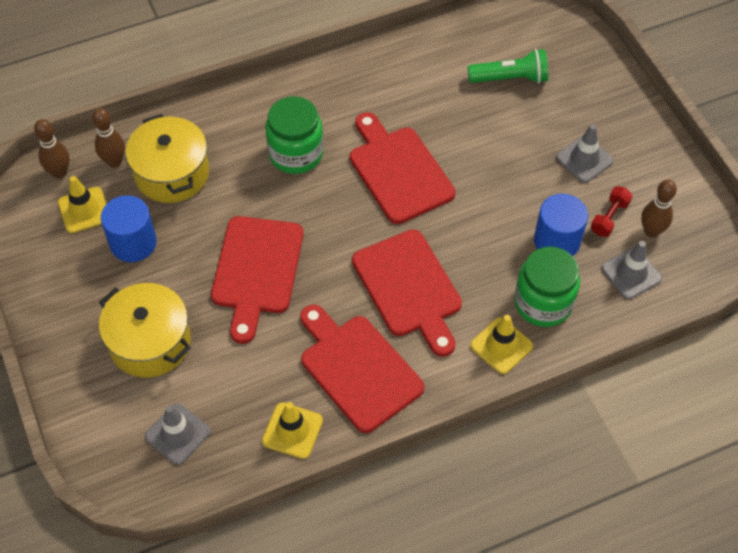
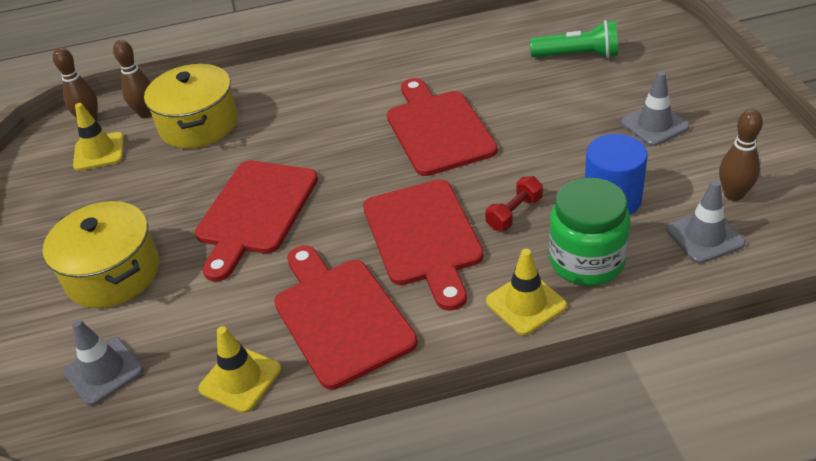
camera: 15 degrees right, 15 degrees down
blue cylinder [101,195,157,262] -> none
green jar [265,96,324,174] -> none
red dumbbell [591,186,633,237] -> red dumbbell moved to [485,176,543,231]

